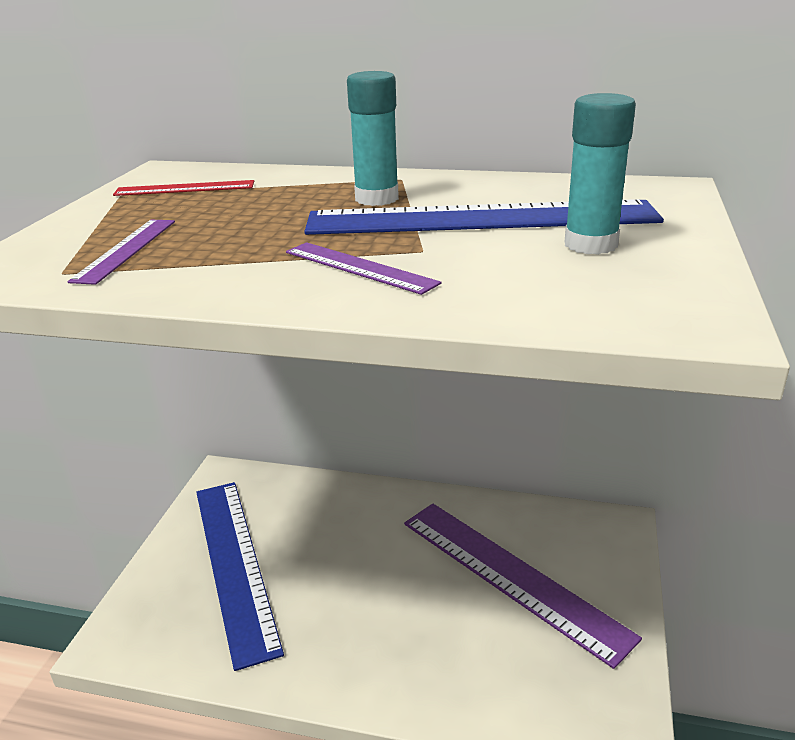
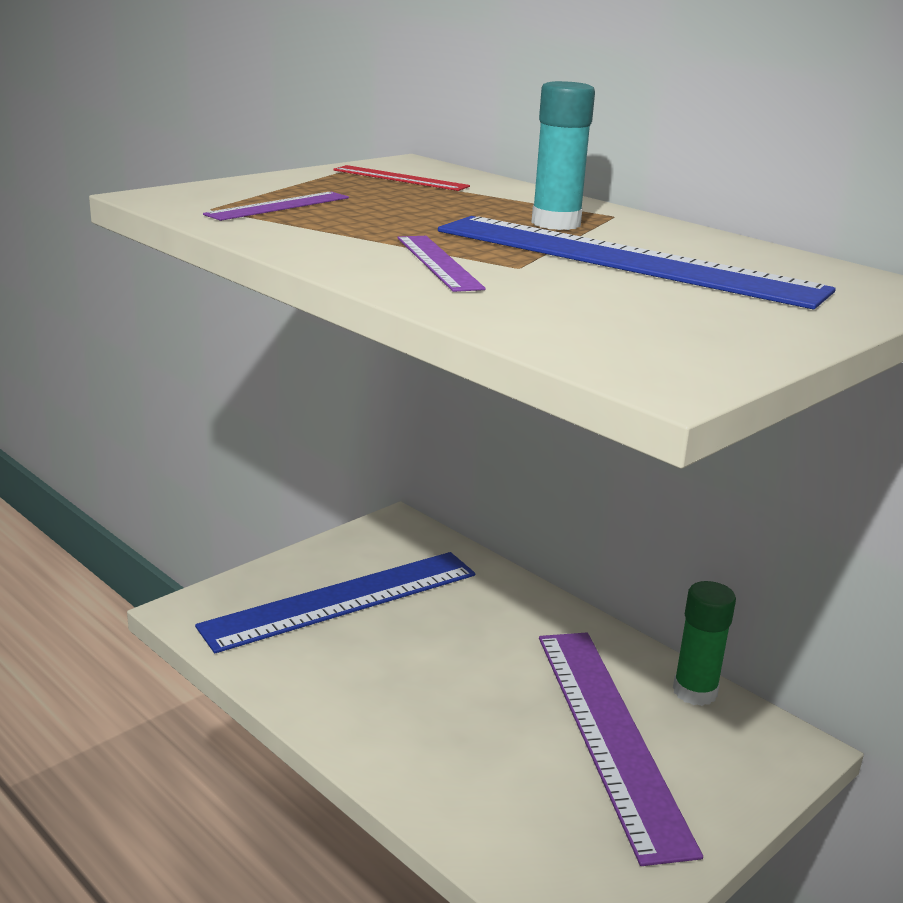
camera: 30 degrees right, 5 degrees down
blue ruler [196,482,284,671] -> blue ruler turned 45 degrees clockwise [195,552,475,653]
turquoise glue stick [564,93,636,255] -> none
none -> green glue stick [673,581,736,706]

